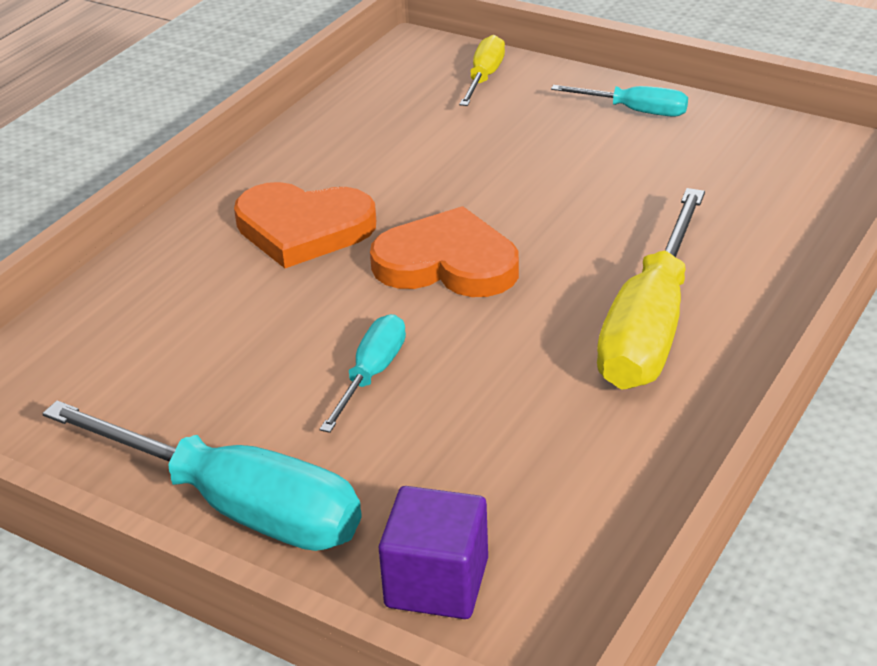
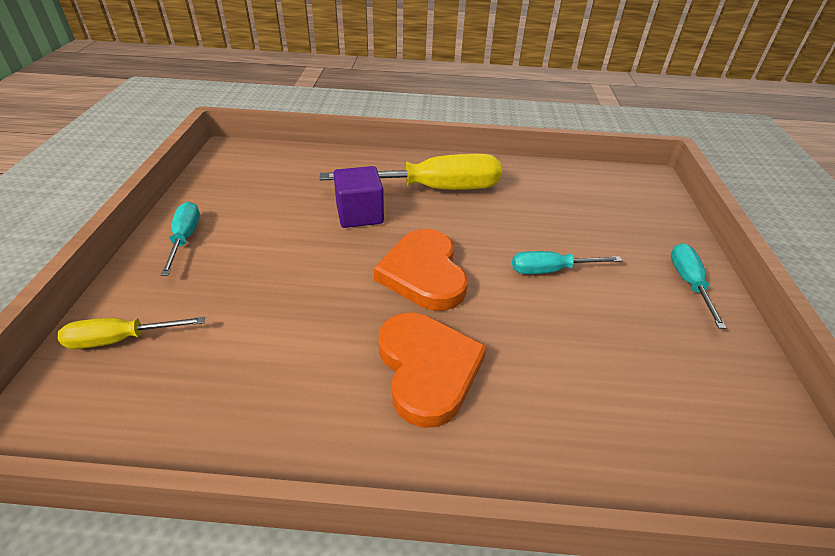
camera: 120 degrees left, 5 degrees up
turquoise screwdriver [42,400,361,551] -> turquoise screwdriver [671,243,727,329], size x0.52
purple cube [379,486,488,619] -> purple cube moved to [333,166,384,228]

